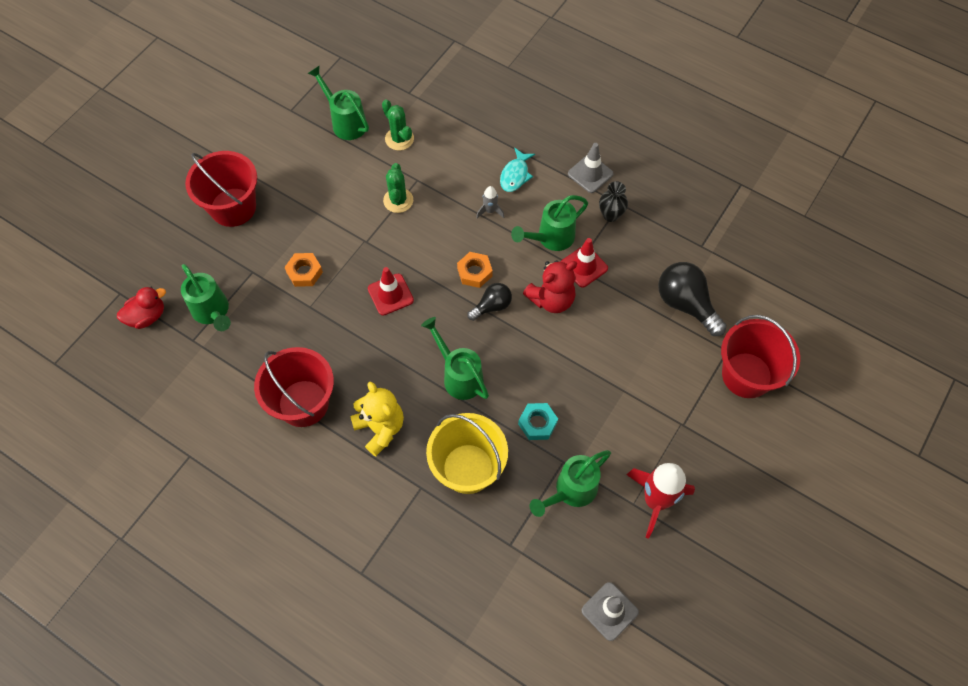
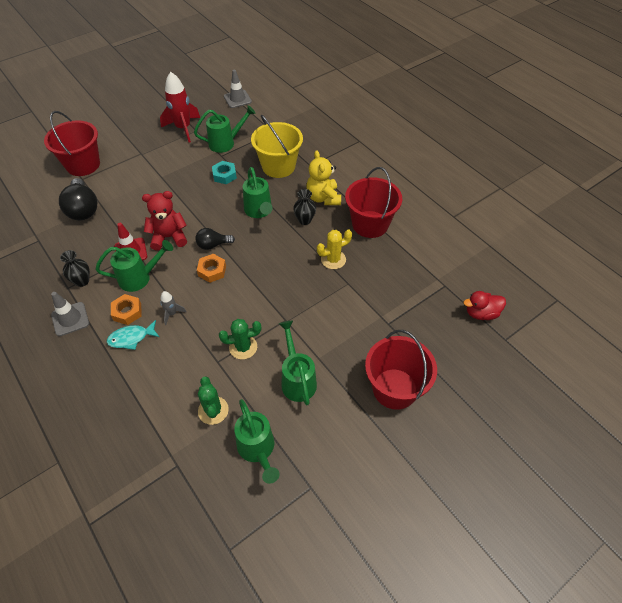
camera: 160 degrees left, 10 degrees down
green watering can [181,264,231,331] -> green watering can moved to [279,321,317,405]
orange nut [285,253,323,287] -> orange nut moved to [111,294,142,325]
red traffic cone [368,267,414,316] -> none
green cactus [383,163,413,213] -> green cactus turned 60 degrees clockwise [219,319,261,359]
turquoise fish [500,148,535,192] -> turquoise fish turned 150 degrees counterclockwise [107,320,159,350]
none -> black vase [293,189,316,225]
none -> yellow cactus [317,230,352,269]

